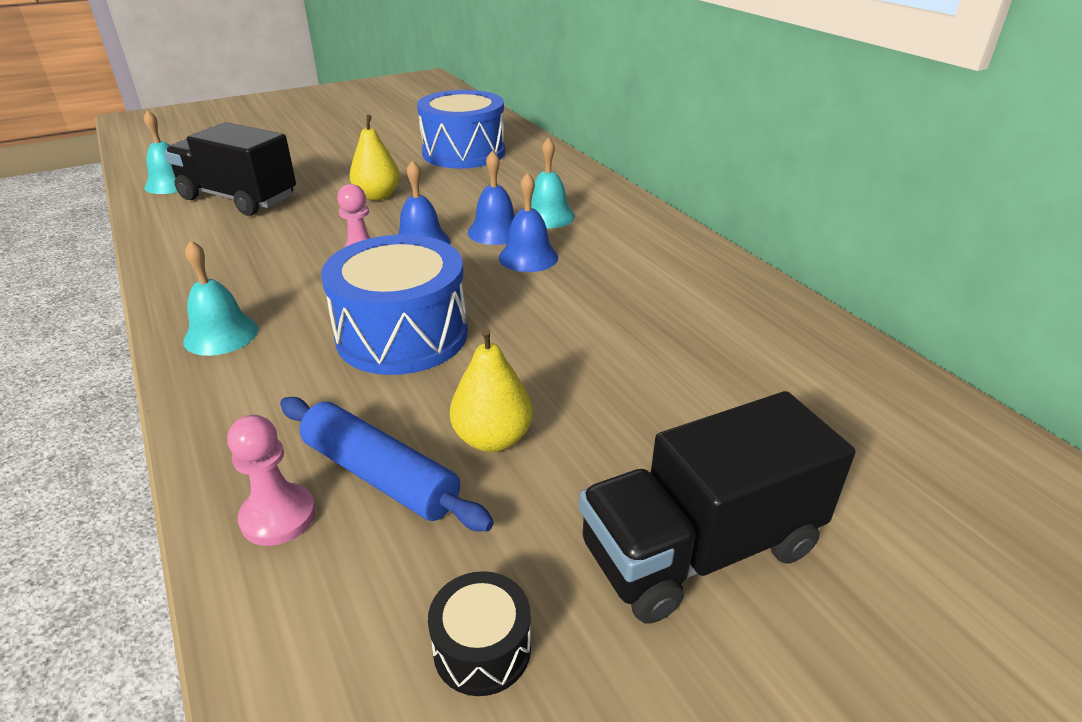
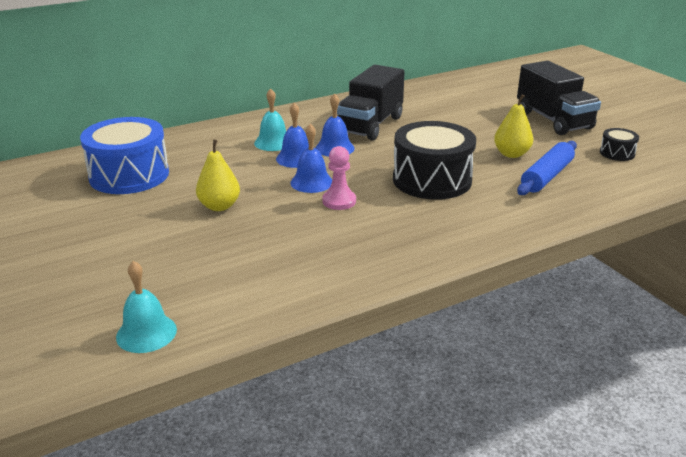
camera: 90 degrees left, 5 degrees down
black truck [164,122,296,216] -> black truck moved to [337,65,405,141]
turquoise bell [183,240,258,356] -> none
pink pawn [227,415,316,546] -> none
blue drum [321,234,468,375] -> black drum [393,121,476,200]

